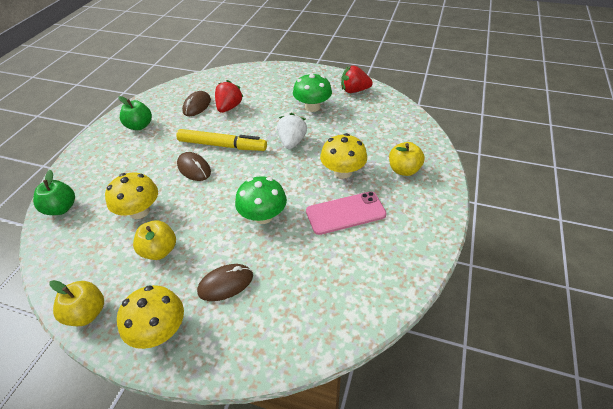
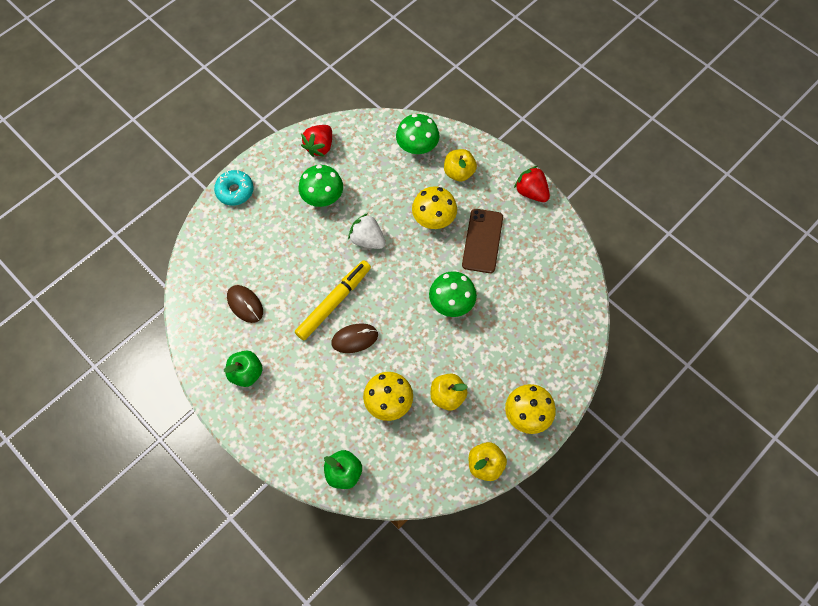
camera: 65 degrees left, 20 degrees up
brown mouse [197,264,253,301] -> none
red strawberry [215,80,243,113] -> red strawberry moved to [514,166,550,202]
pink phone [306,191,387,235] -> brown phone [462,209,503,273]
none -> turquoise donut [214,170,254,206]
none -> green mushroom [396,114,440,154]

